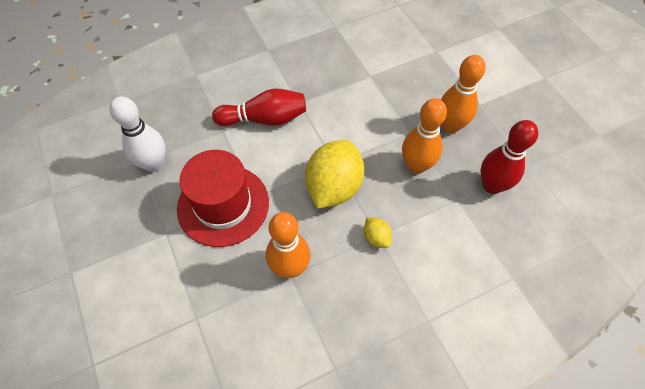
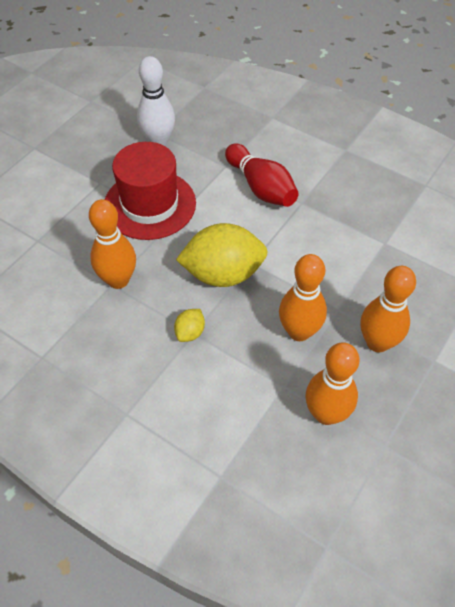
camera: 60 degrees right, 5 degrees down
red bowling pin [481,120,538,194] -> orange bowling pin [306,342,359,425]

